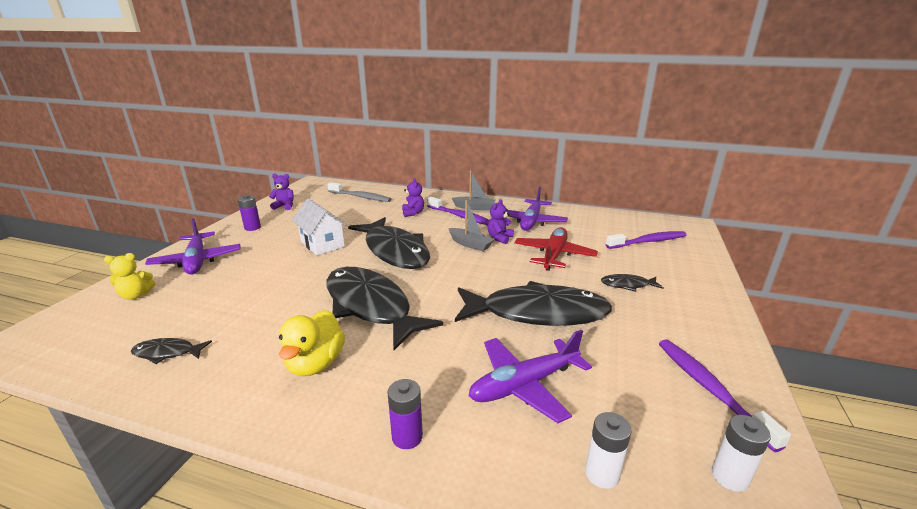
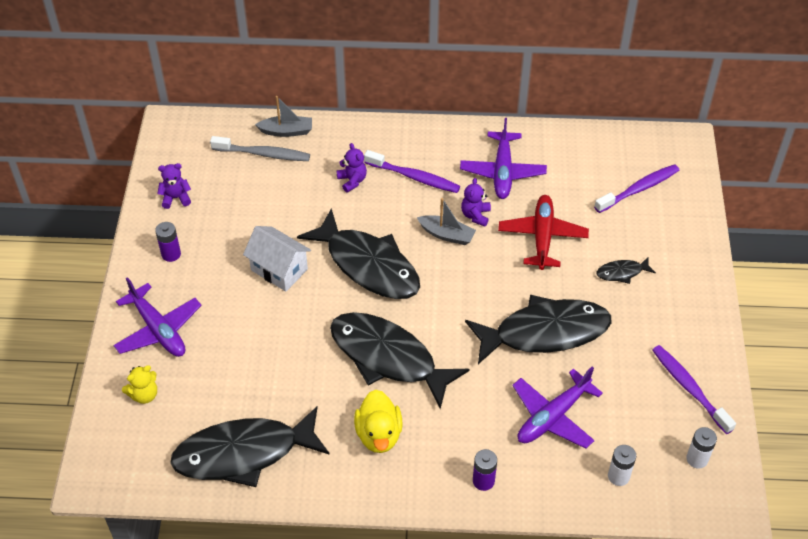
camera: 15 degrees left, 25 degrees up
black fish [131,338,212,364] -> black fish [170,406,330,487], size x2.38
grey boat [452,170,496,211] -> grey boat moved to [255,96,312,137]

